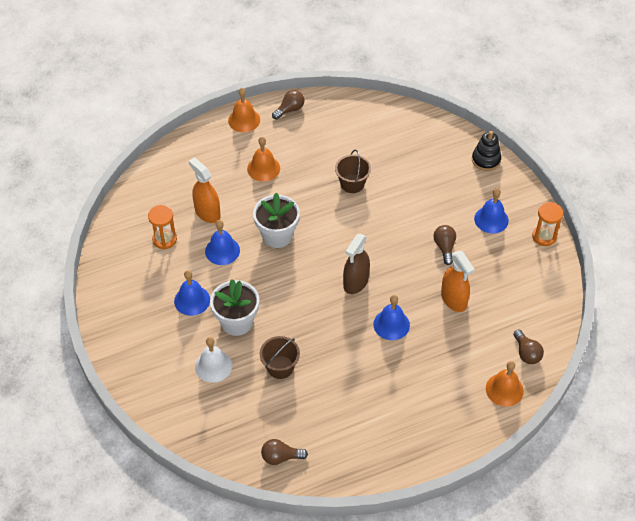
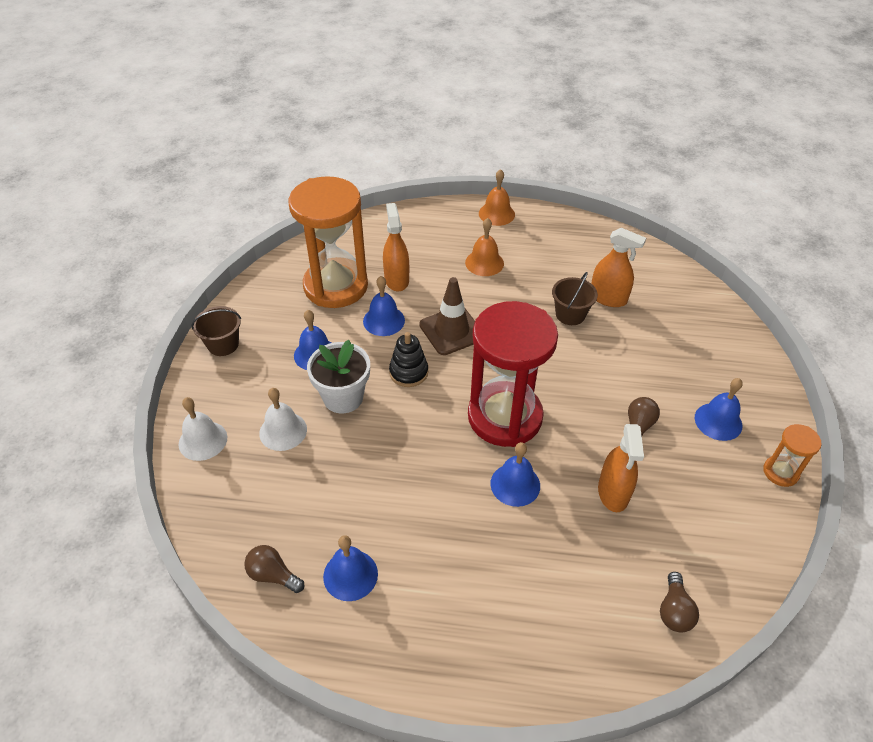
camera: 30 degrees right, 5 degrees down
orange hourglass [148,205,177,249] -> orange hourglass [288,176,368,308], size x2.28
white flower pot [253,193,300,248] -> brown traffic cone [419,277,475,355]
brown bucket [260,336,300,379] -> brown bucket moved to [191,306,241,356]
brown light bulb [272,90,304,120] -> none
brown spray bottle [343,234,370,294] -> red hourglass [468,301,558,447]
black stacking toy [472,131,501,171] -> black stacking toy moved to [389,332,428,387]
orange bell [486,361,524,407] -> none
none -> white bell [179,397,227,461]
none -> blue bell [323,535,378,601]
none -> orange spray bottle [591,228,646,307]

